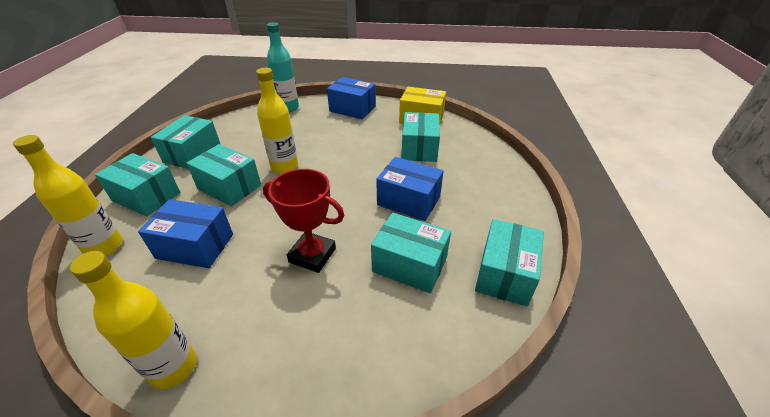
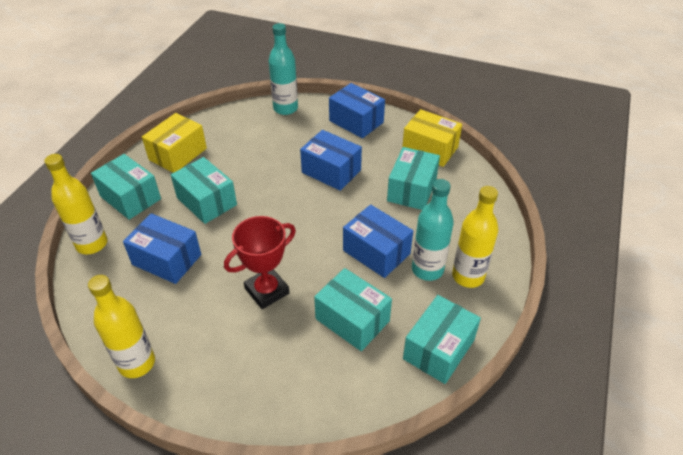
camera: 15 degrees right, 5 degrees up
turquoise box [151,115,221,169] -> yellow box [142,113,207,173]
yellow bottle [256,68,298,174] -> yellow bottle moved to [452,186,498,288]
red trophy [263,169,344,273] -> red trophy turned 75 degrees counterclockwise [224,216,296,309]
none -> blue box [300,130,362,191]
none -> turquoise bottle [412,179,454,281]

